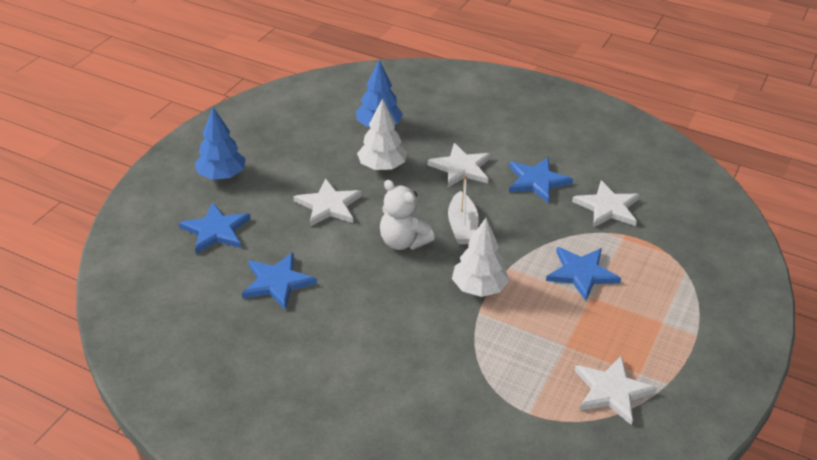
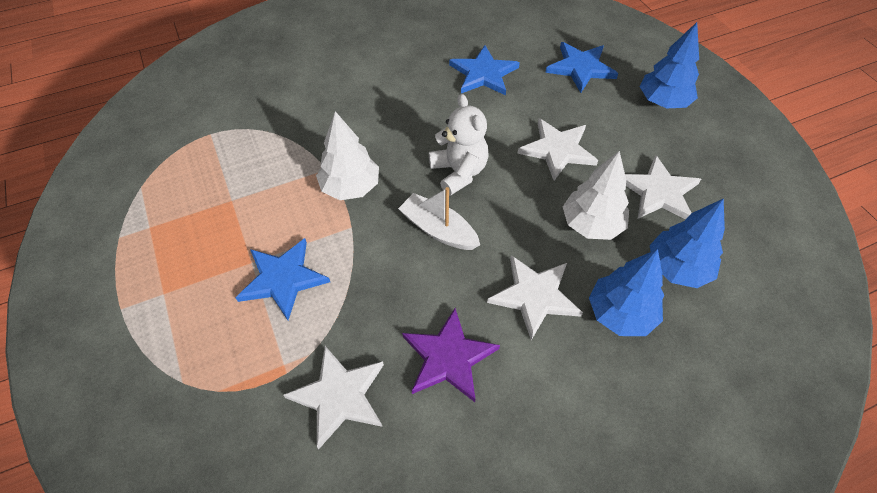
camera: 130 degrees right, 15 degrees up
white teddy bear [380,180,435,250] -> white teddy bear turned 75 degrees clockwise [429,94,489,196]
blue star [509,157,573,203] -> purple star [402,308,500,402]
white star [574,356,657,425] -> white star moved to [625,155,701,219]
none -> blue tree [589,249,664,336]

